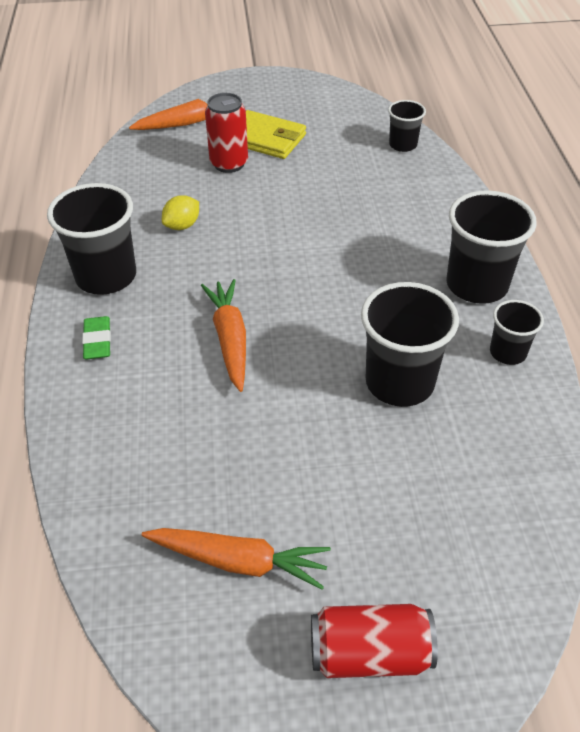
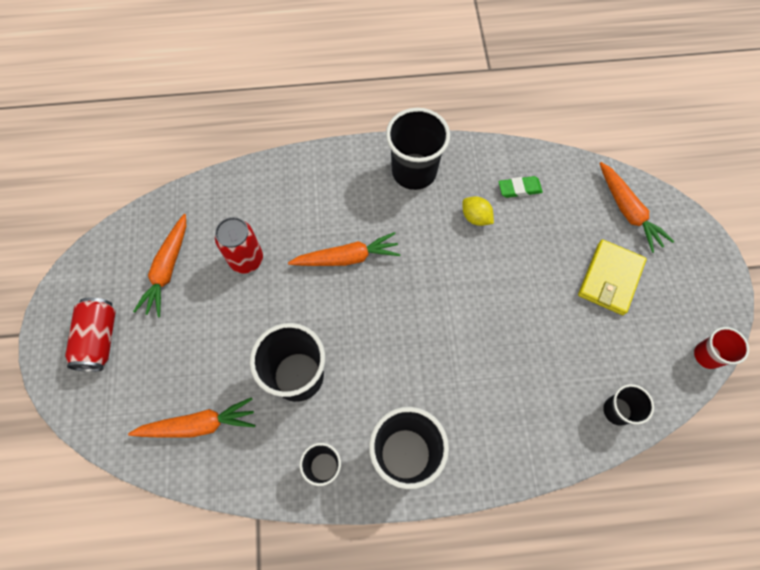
camera: 90 degrees right, 20 degrees up
green eraser [82,316,111,359] -> green eraser moved to [498,176,543,198]
red can [205,93,248,173] -> red can moved to [215,217,263,274]
none -> orange carrot [128,397,255,438]
none -> red cup [694,327,749,369]

